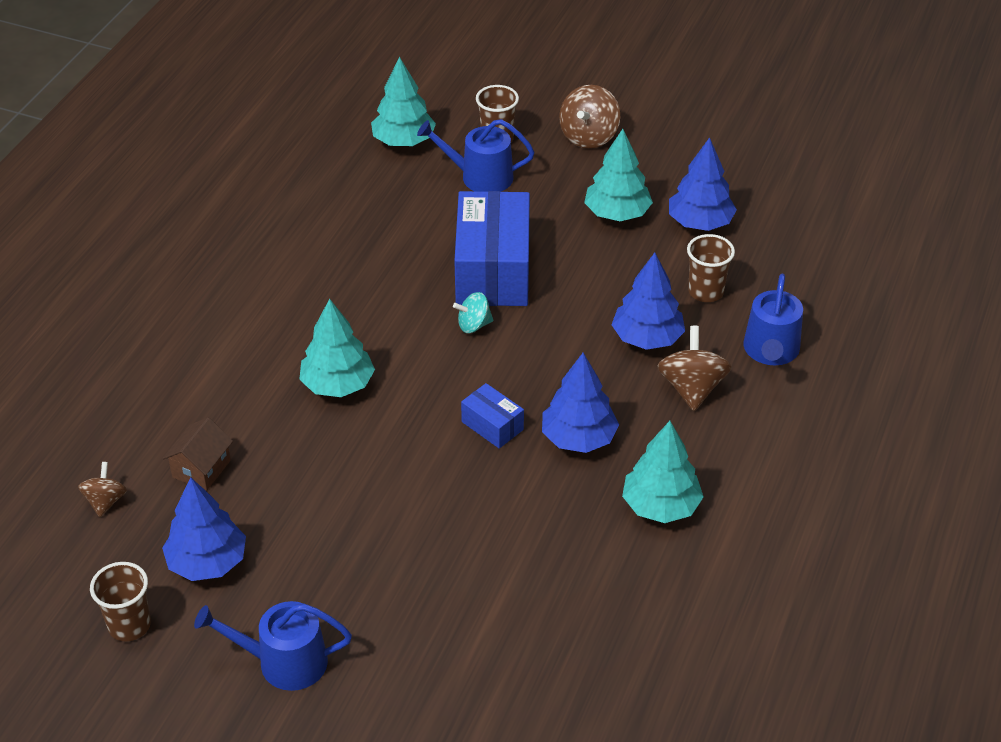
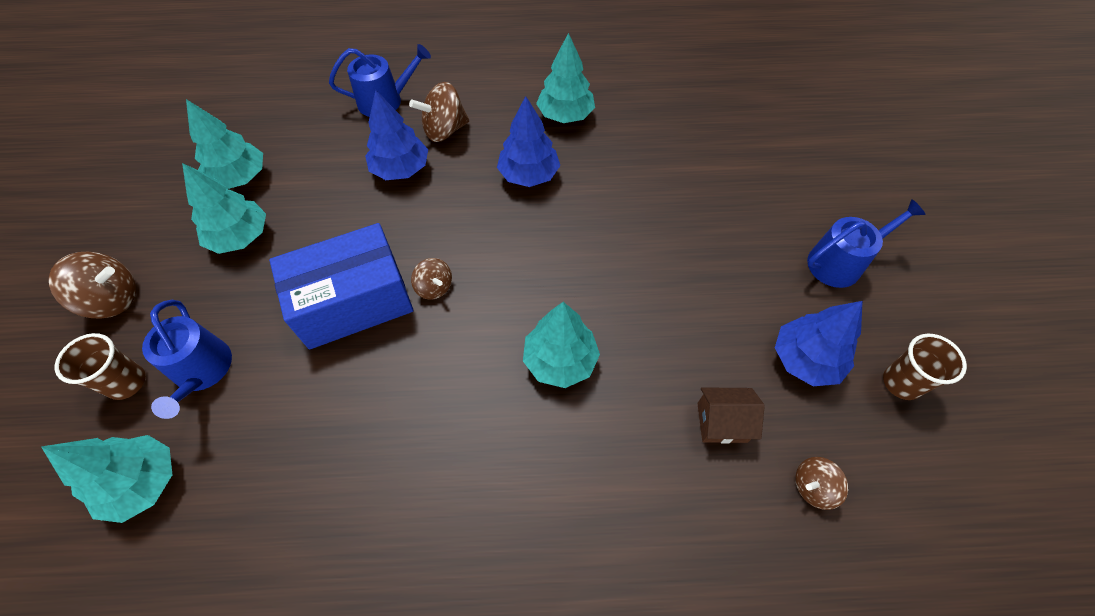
camera: 115 degrees left, 15 degrees up
blue watering can [194,601,352,691] -> blue watering can turned 90 degrees counterclockwise [807,199,926,288]
turquoise spinning top [453,292,493,333] -> brown spinning top [411,258,452,300]
blue box [461,383,524,449] -> none
blue tree [669,137,737,231] -> turquoise tree [186,99,263,189]
brown cup [687,234,735,302] -> none

